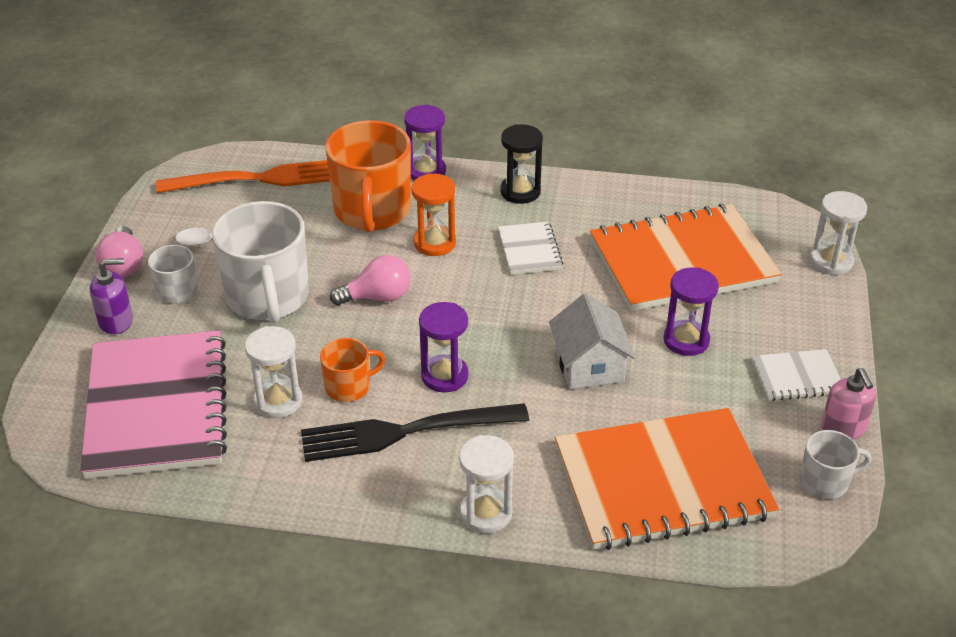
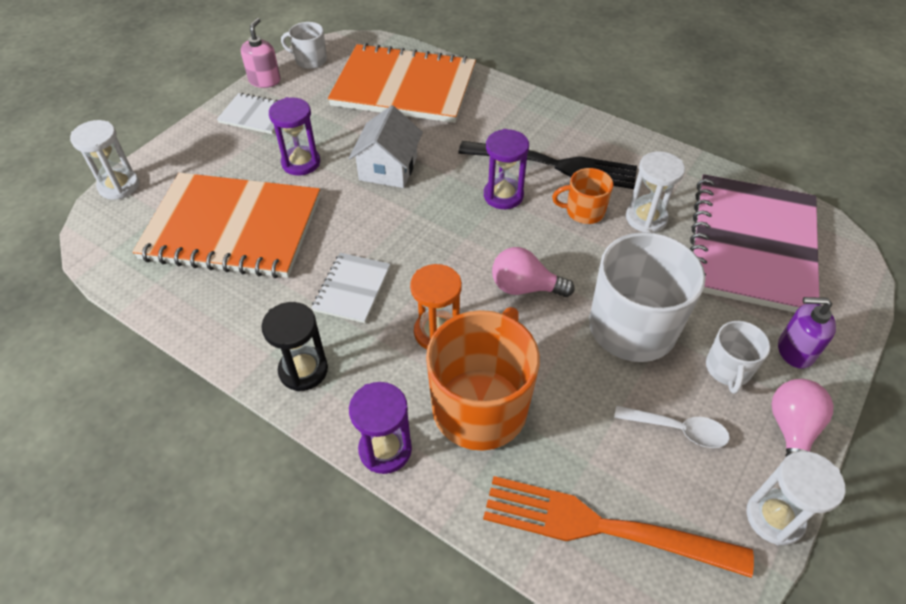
camera: 155 degrees left, 10 degrees up
white hourglass [459,435,514,534] -> white hourglass moved to [746,451,846,545]

